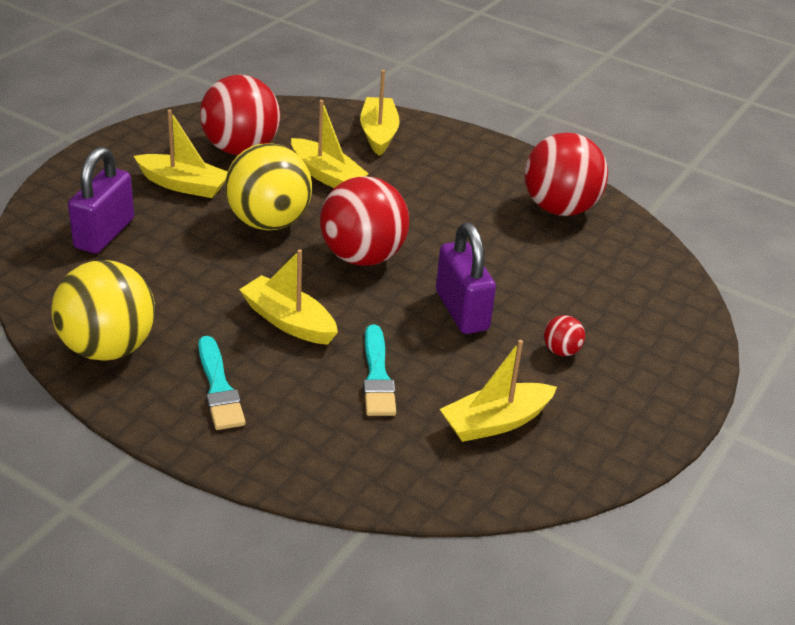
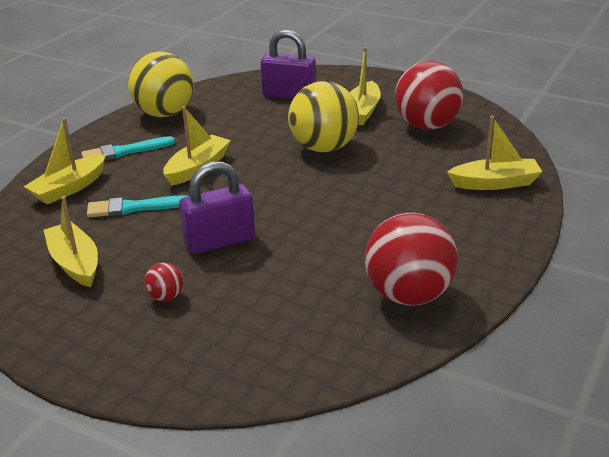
camera: 90 degrees right, 5 degrees down
yellow boat [291,100,369,188] -> yellow boat moved to [24,118,106,204]
red ball [320,176,409,266] -> none

